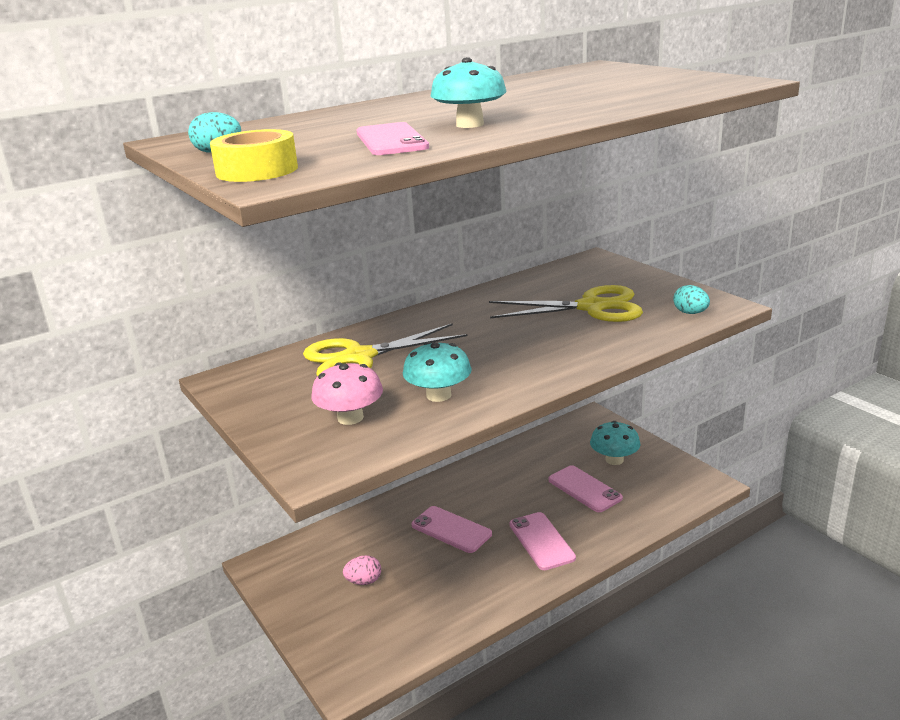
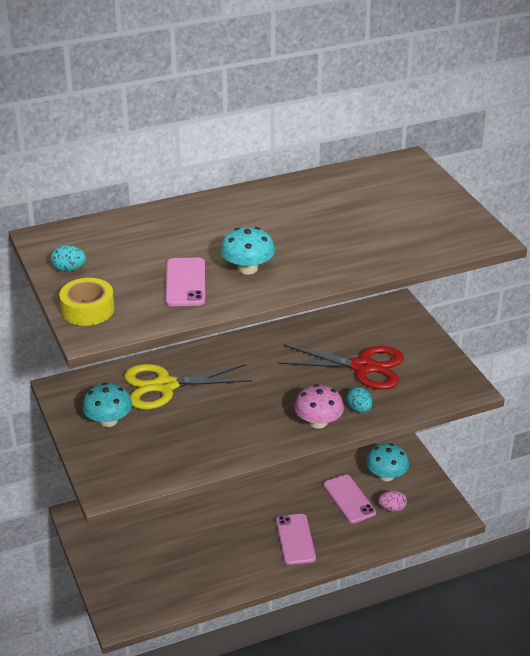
camera: 10 degrees right, 10 degrees up
pink mushroom [311,362,383,425] -> pink mushroom moved to [294,384,344,429]
pink egg [343,555,381,585] -> pink egg moved to [378,490,407,512]
turquoise mushroom [403,342,472,402] -> turquoise mushroom moved to [82,383,132,427]
pink phone [412,506,492,553] -> none
yellow scissors [489,285,643,322] -> red scissors [278,344,404,390]
turquoise egg [673,285,710,314] -> turquoise egg moved to [347,387,372,413]

